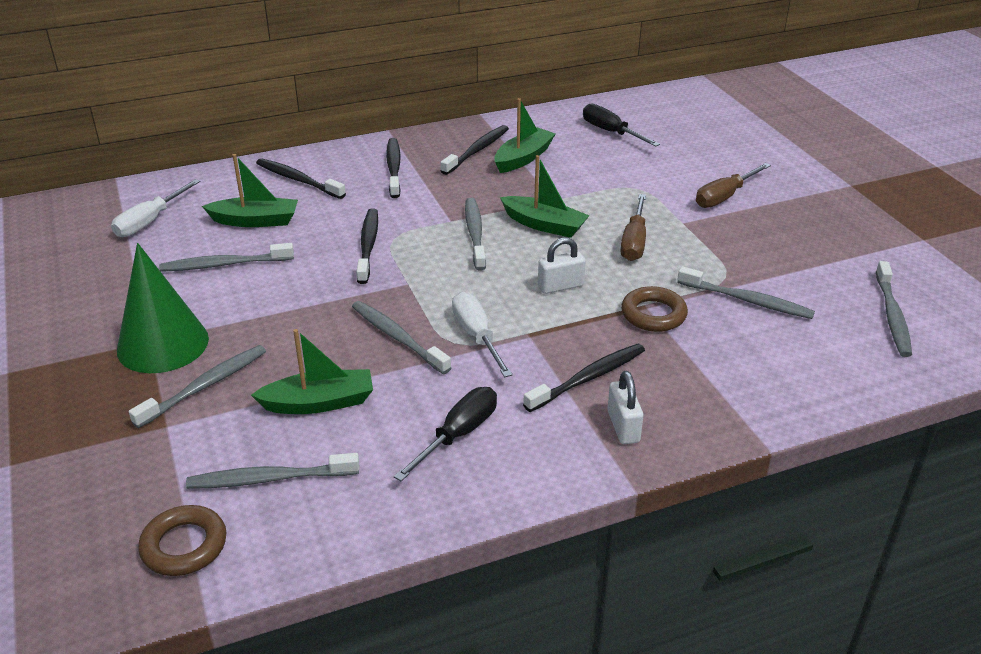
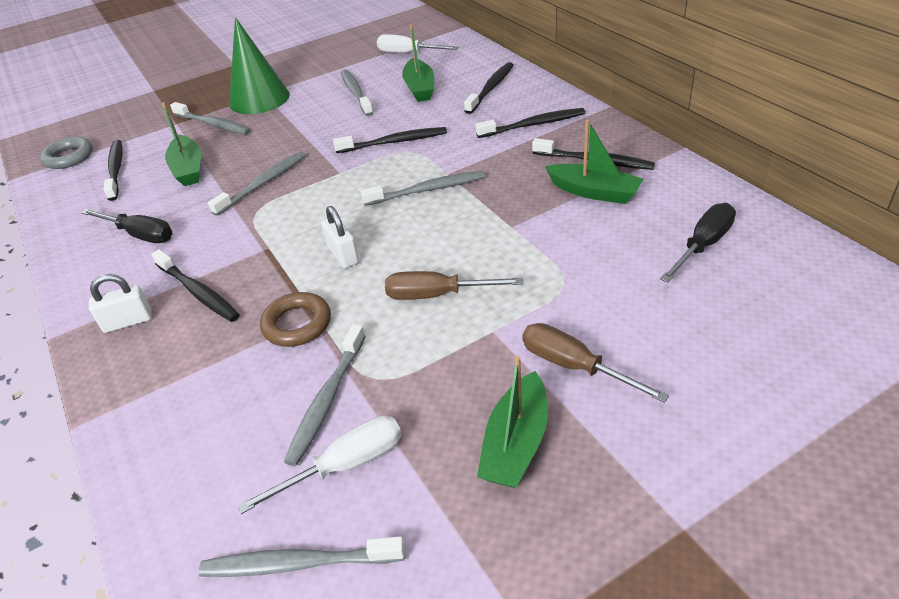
camera: 85 degrees right, 5 degrees up
brown ring [138,505,226,576] -> grey ring [40,137,93,169]
grey toothbrush [186,453,360,489] -> black toothbrush [104,140,123,201]
white screwdriver [452,292,513,377] -> white screwdriver moved to [237,416,402,514]
green boat [500,155,589,238] -> green boat moved to [477,356,548,488]

